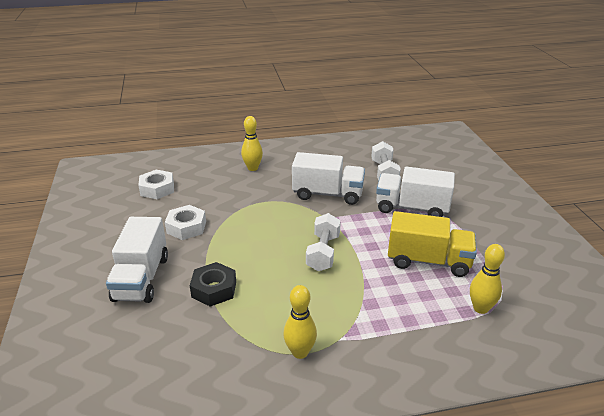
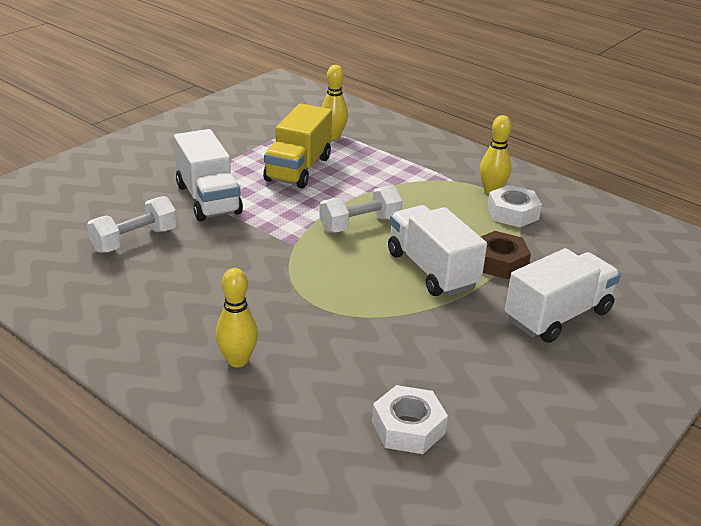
camera: 130 degrees left, 0 degrees up
white nut [165,205,206,240] -> white nut moved to [487,185,542,227]
black nut [190,262,236,307] -> brown nut [481,231,531,279]
white truck [292,152,365,205] -> white truck moved to [388,205,487,296]
yellow truck [388,211,477,277] -> yellow truck turned 135 degrees counterclockwise [263,103,332,189]

